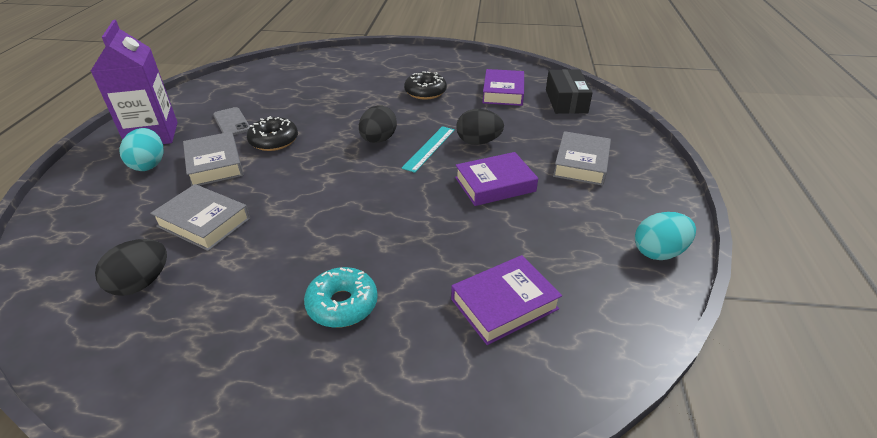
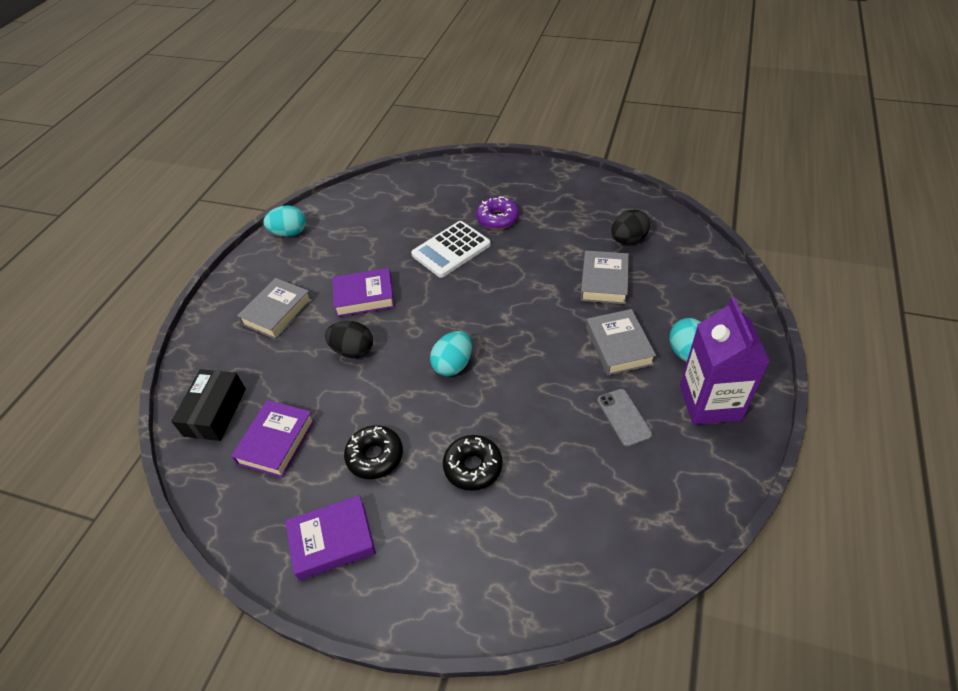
camera: 165 degrees left, 10 degrees up
grey book [150,184,250,251] -> grey book turned 60 degrees clockwise [580,251,629,304]
black donut [247,116,298,151] -> black donut moved to [443,435,503,491]
turquoise donut [304,267,378,328] -> purple donut [476,196,519,230]
black egg [359,105,397,143] -> turquoise egg [430,331,472,376]
turquoise ruler [401,126,455,173] -> none
purple book [451,255,562,345] -> purple book moved to [285,495,376,581]
none -> white calculator [411,221,491,278]

